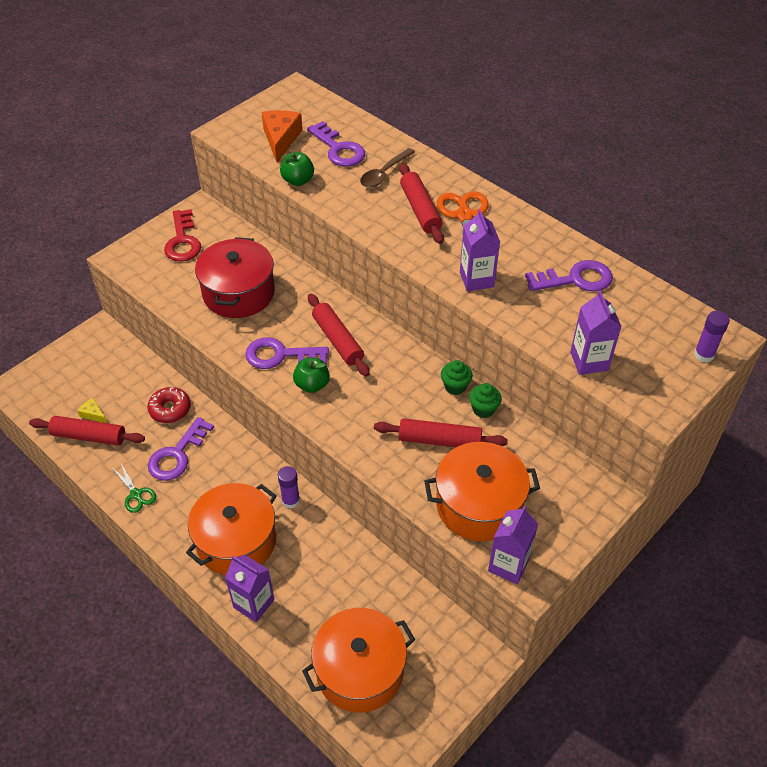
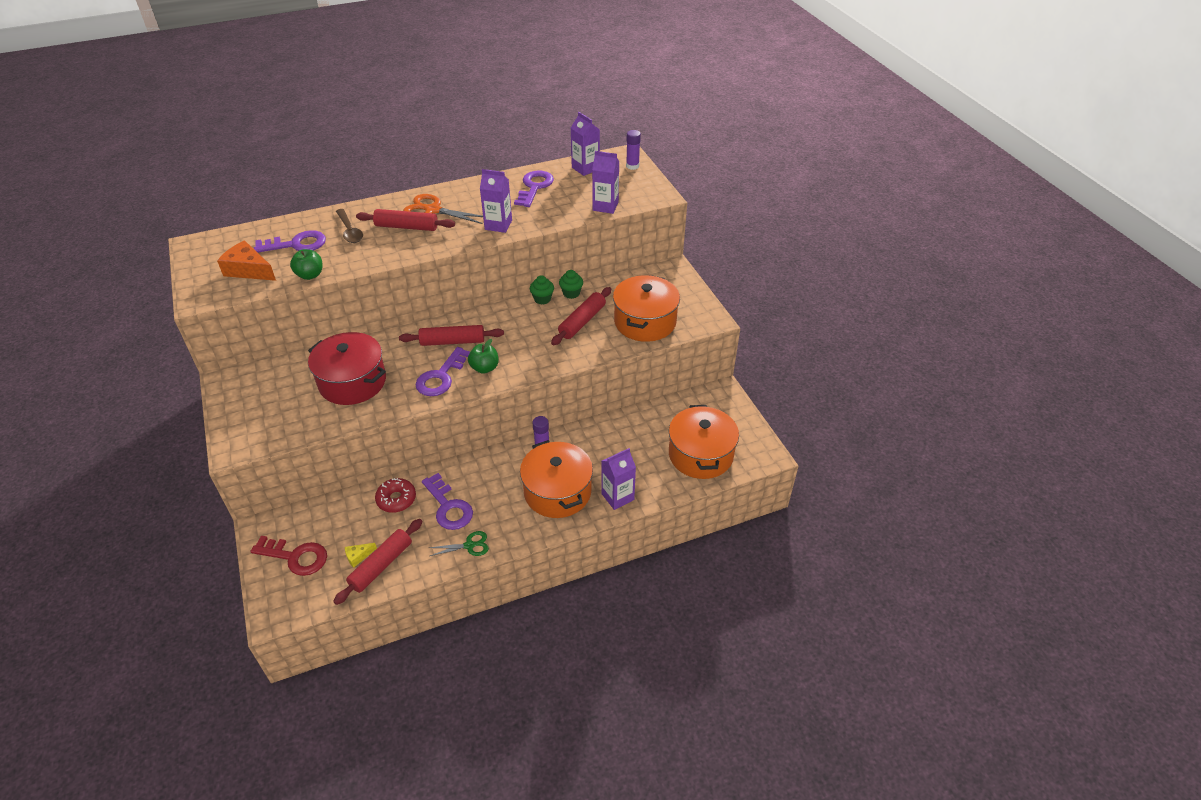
camera: 65 degrees left, 5 degrees down
red key [164,209,201,262] -> red key moved to [251,536,327,576]
purple carton [488,506,538,584] -> purple carton moved to [571,112,600,176]

